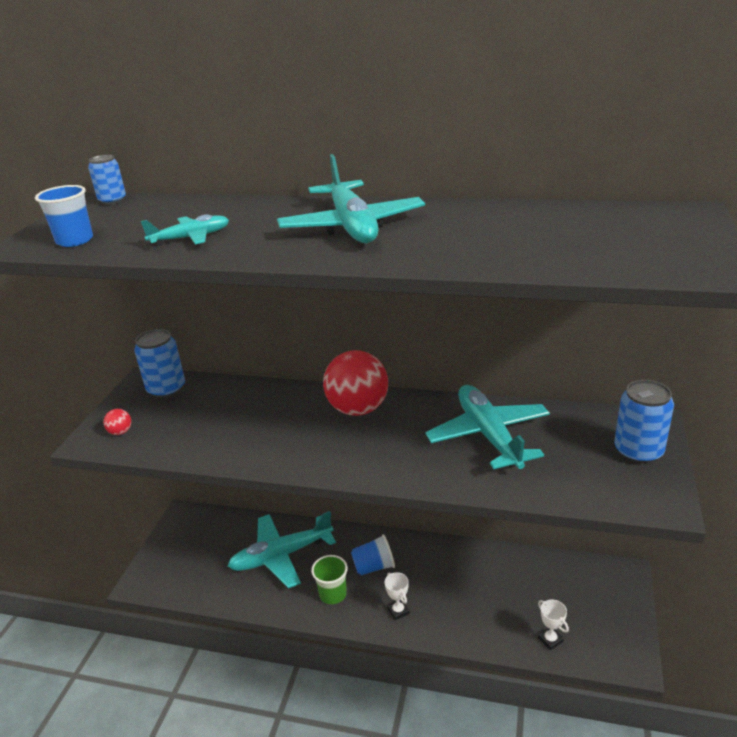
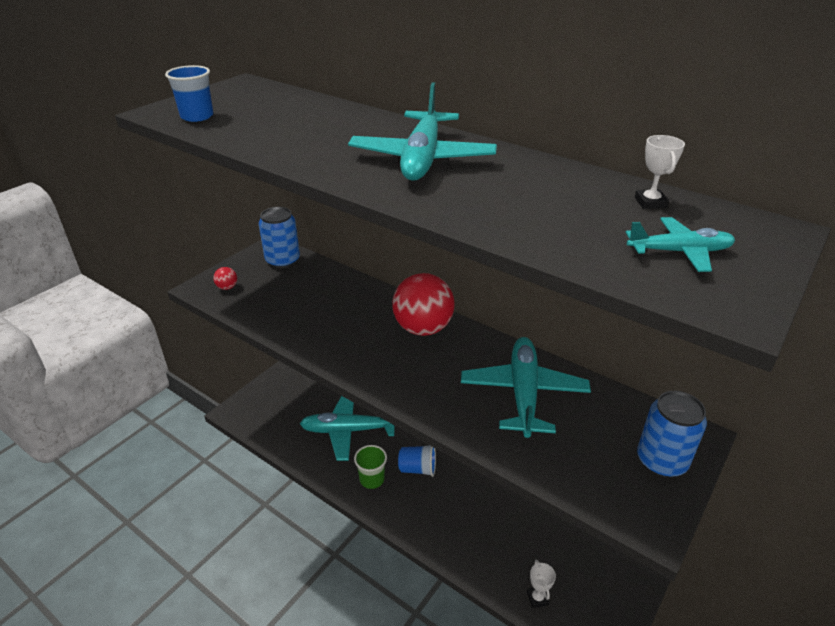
camera: 20 degrees right, 5 degrees up
blue can [88,155,126,205] -> none
turquoise plane [141,214,229,246] -> turquoise plane moved to [625,217,735,272]
white trophy [384,572,410,620] -> white trophy moved to [635,135,685,209]

